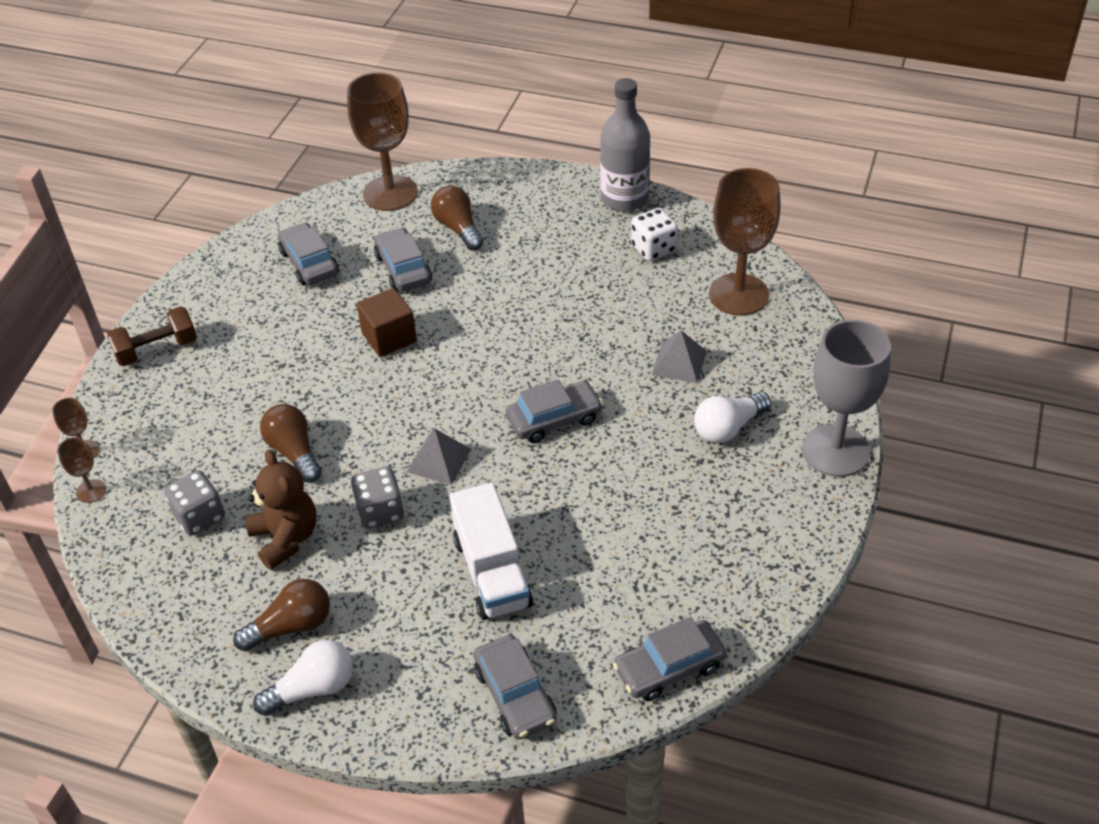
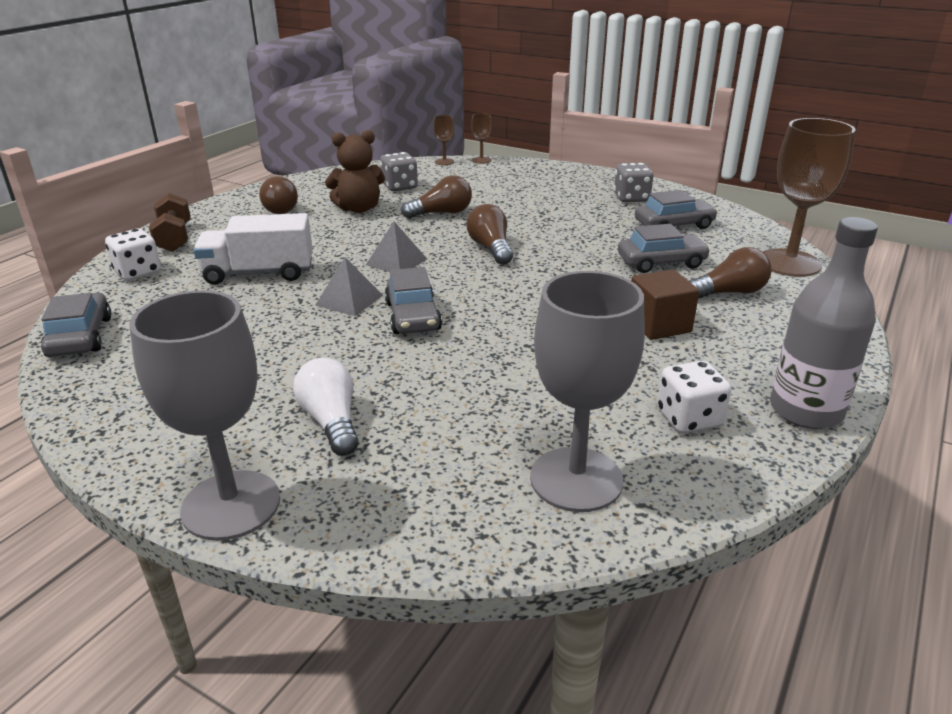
camera: 100 degrees right, 15 degrees down
brown dumbbell [107,306,197,366] -> brown dumbbell moved to [149,193,191,252]
white light bulb [253,640,353,716] -> none
grey dice [351,467,404,529] -> grey dice moved to [614,163,653,202]
brown cube [356,288,417,357] -> brown cube moved to [631,269,699,340]
grey car [474,635,557,739] -> white dice [105,228,161,281]
grey pyramid [652,330,707,383] -> grey pyramid moved to [316,257,383,316]
brown goblet [709,168,781,316] -> grey goblet [530,271,645,512]
none -> brown light bulb [467,204,513,265]

